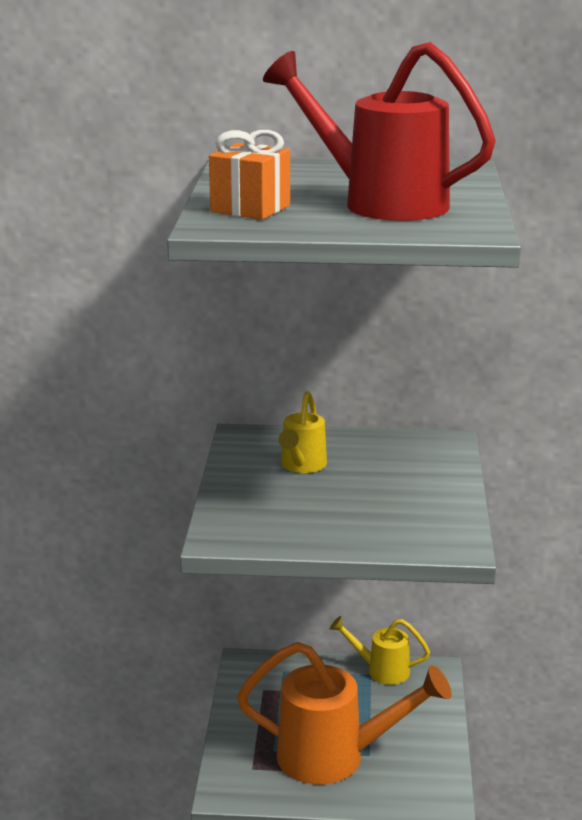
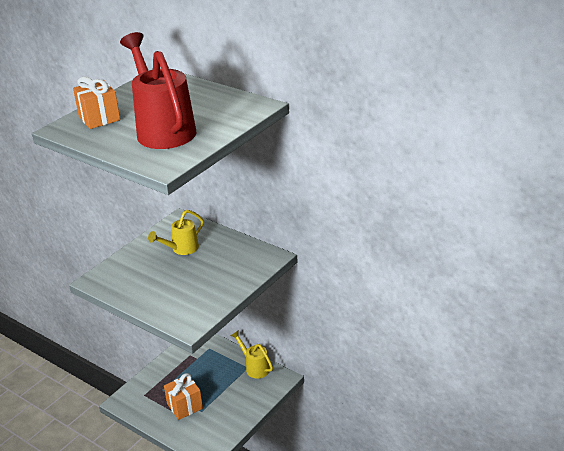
camera: 35 degrees right, 10 degrees up
orange watering can [237,642,452,785] -> orange gift [164,373,203,420]

